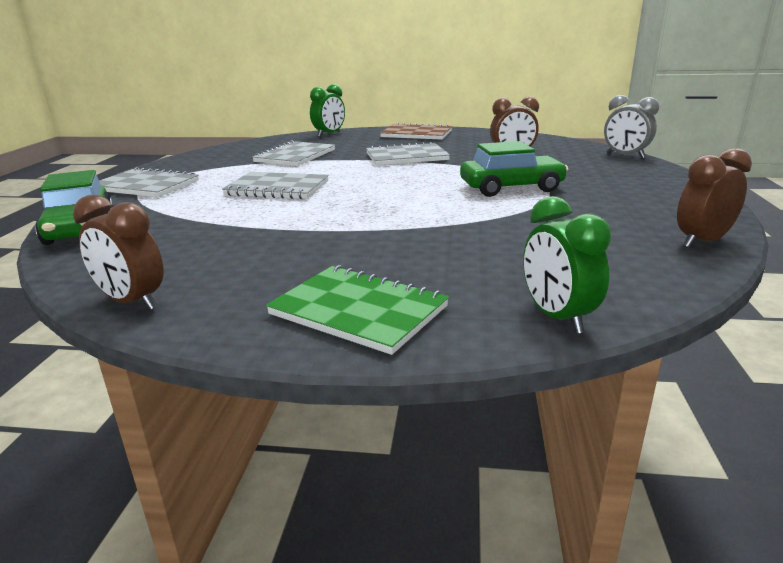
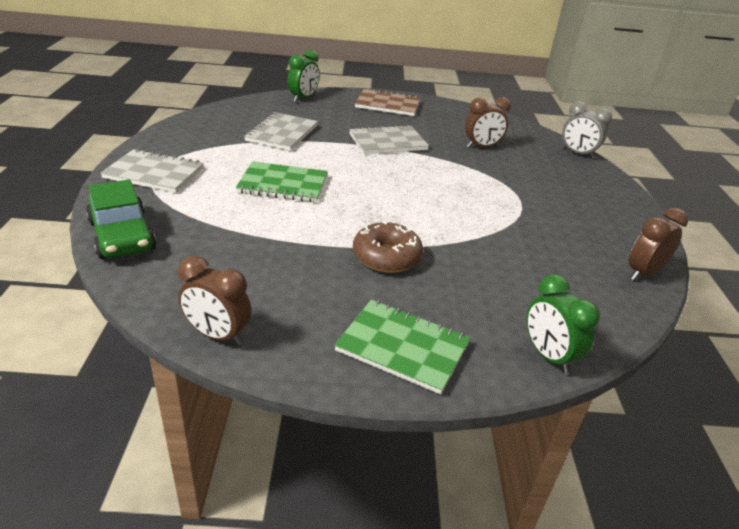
camera: 10 degrees left, 10 degrees up
grey notebook [222,172,329,199] -> green notebook [236,161,328,202]
green car [460,141,568,197] -> none
none -> brown donut [353,221,423,273]

